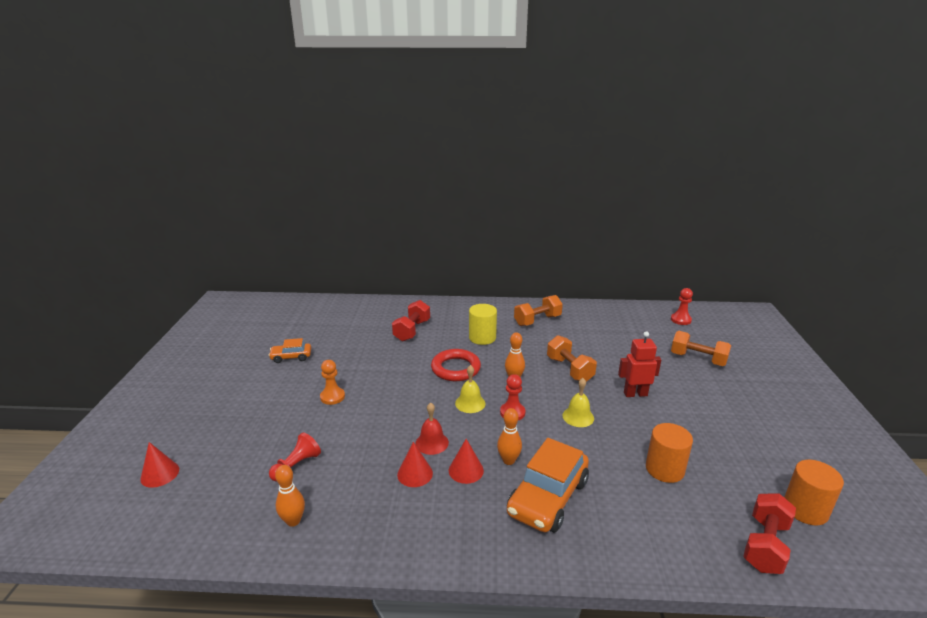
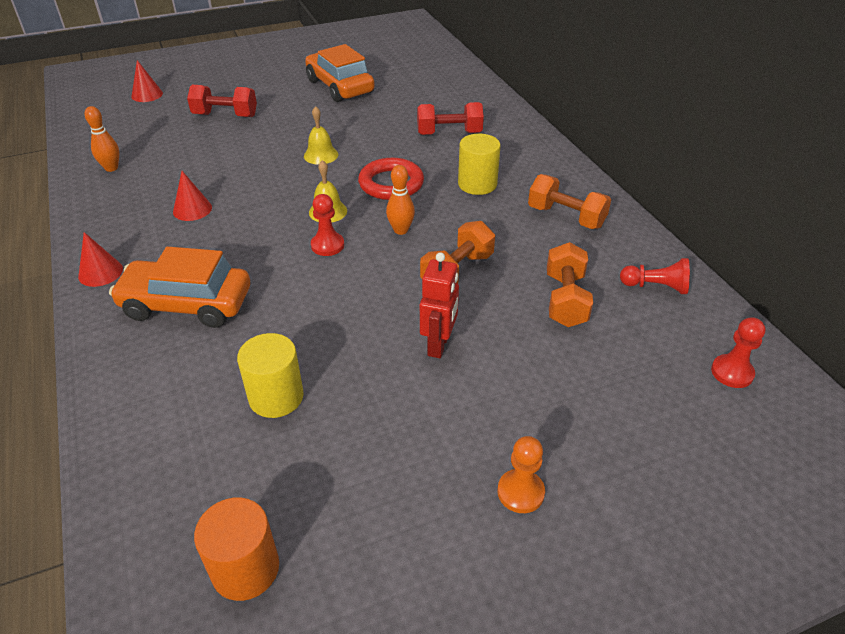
camera: 65 degrees right, 15 degrees up
orange car [268,338,311,363] -> orange car [305,44,375,102], size x1.91
red pawn [269,432,321,482] -> red pawn moved to [620,258,690,294]
orange pawn [320,360,345,405] -> orange pawn moved to [497,436,545,513]
red bell [415,402,449,455] -> none
red cone [449,439,484,484] -> red cone moved to [78,232,123,287]
orange bowling pin [497,408,522,465] -> none
yellow bell [562,378,594,427] -> yellow bell moved to [304,106,338,165]
red robot [618,331,661,397] -> red robot turned 45 degrees clockwise [420,252,459,358]
orange cylinder [646,423,693,483] -> yellow cylinder [237,333,304,418]
orange dumbbell [671,331,731,366] -> orange dumbbell moved to [547,242,593,327]
red dumbbell [743,493,796,574] -> red dumbbell moved to [187,85,257,117]

